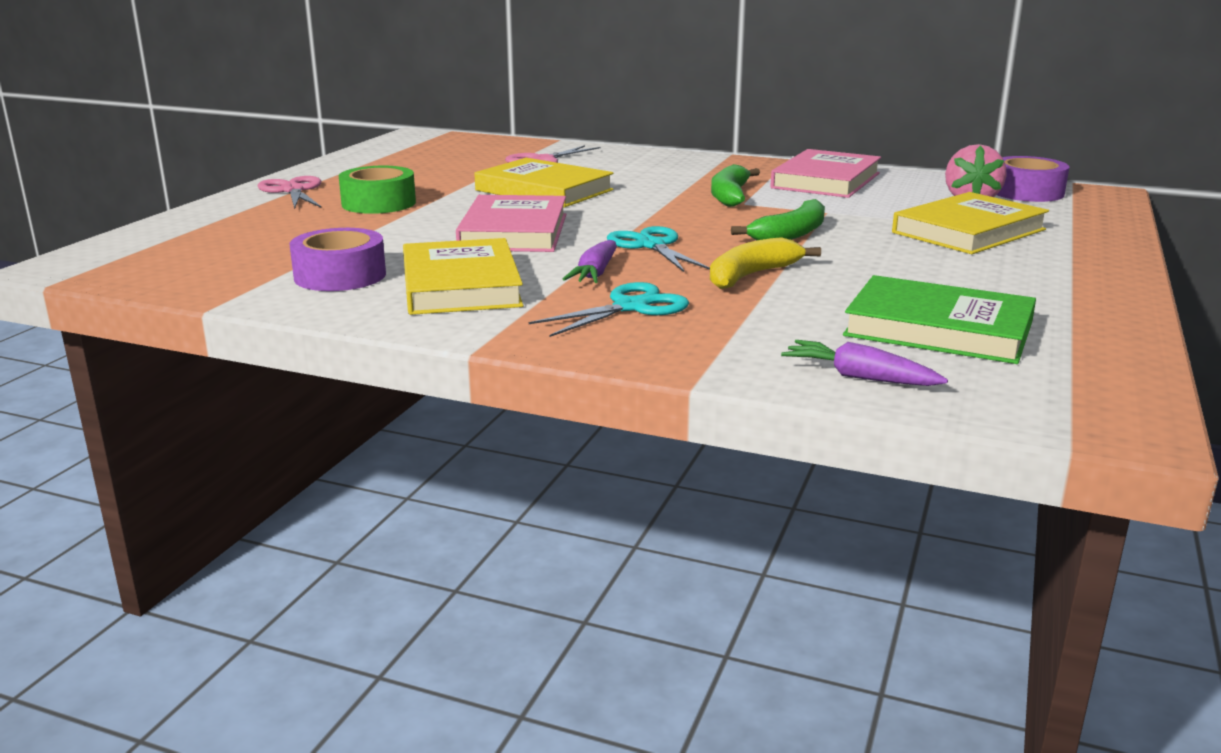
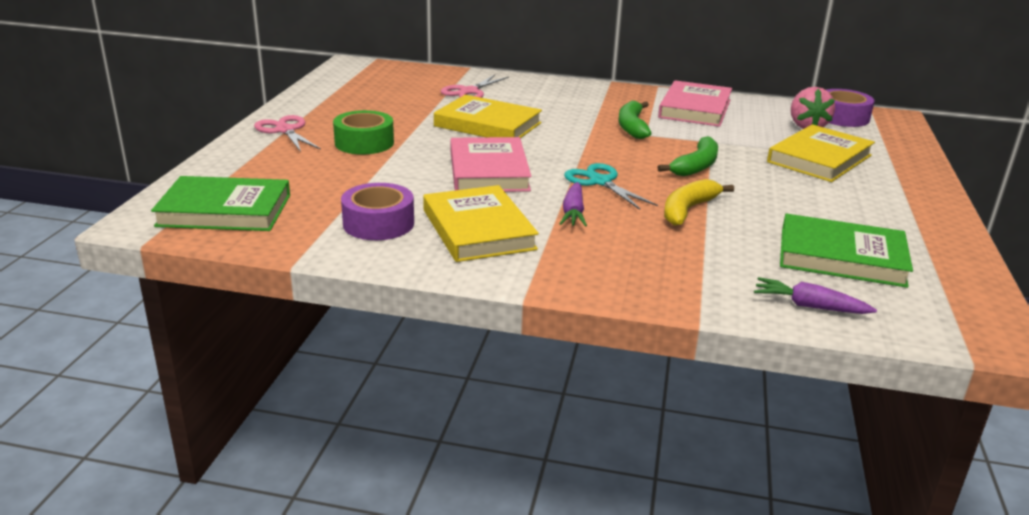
camera: 10 degrees left, 5 degrees up
turquoise scissors [529,282,689,337] -> none
none -> green book [151,176,290,231]

